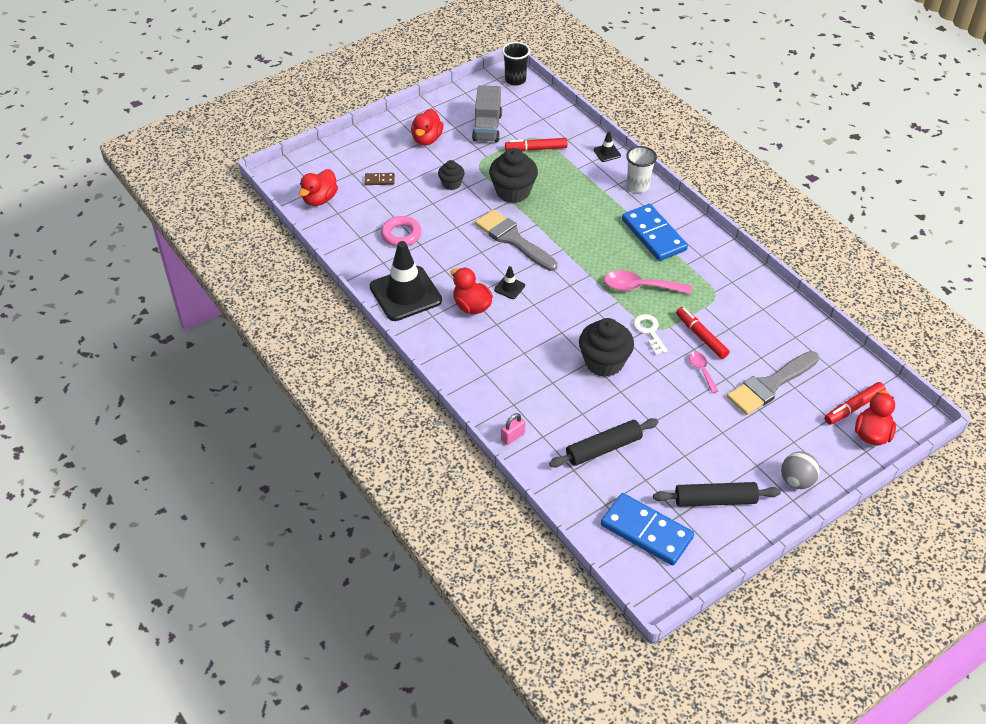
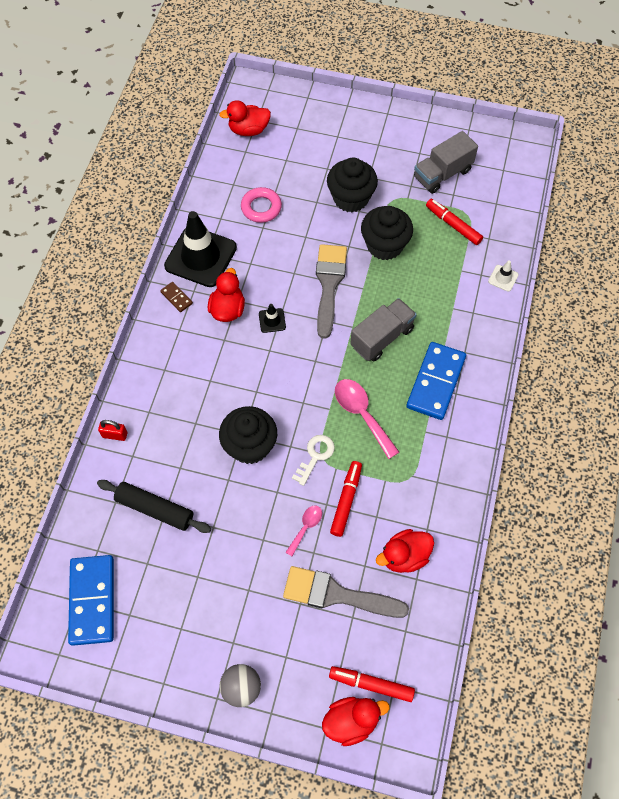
camera: 50 degrees right, 15 degrees up
brown domino [365,173,395,185] -> brown domino moved to [160,282,193,312]
red duck [411,109,443,145] -> red duck moved to [376,529,434,573]
black cupcake [438,160,465,190] -> black cupcake [327,158,378,212], size x1.81
pink padlock [501,413,526,445] -> red padlock [98,420,127,441]
black cup [502,42,530,86] -> none
black traffic cone [594,132,621,162] -> white traffic cone [488,260,519,292]
white cup [626,146,657,193] -> none
black rolling pin [653,482,781,507] -> none
none -> grey truck [350,298,417,361]

